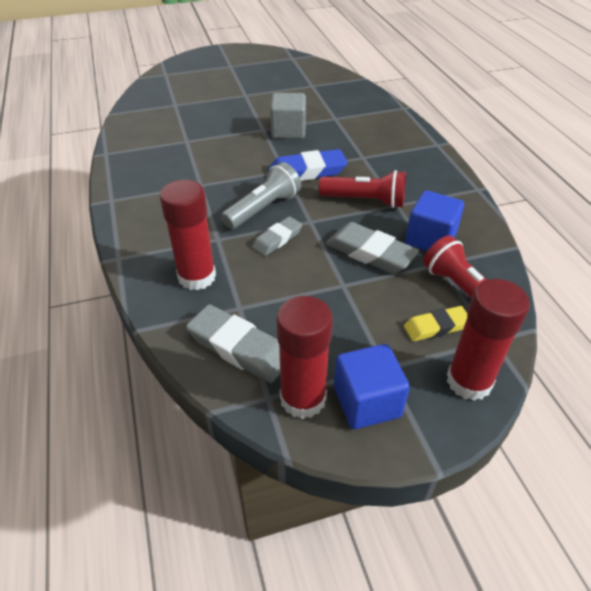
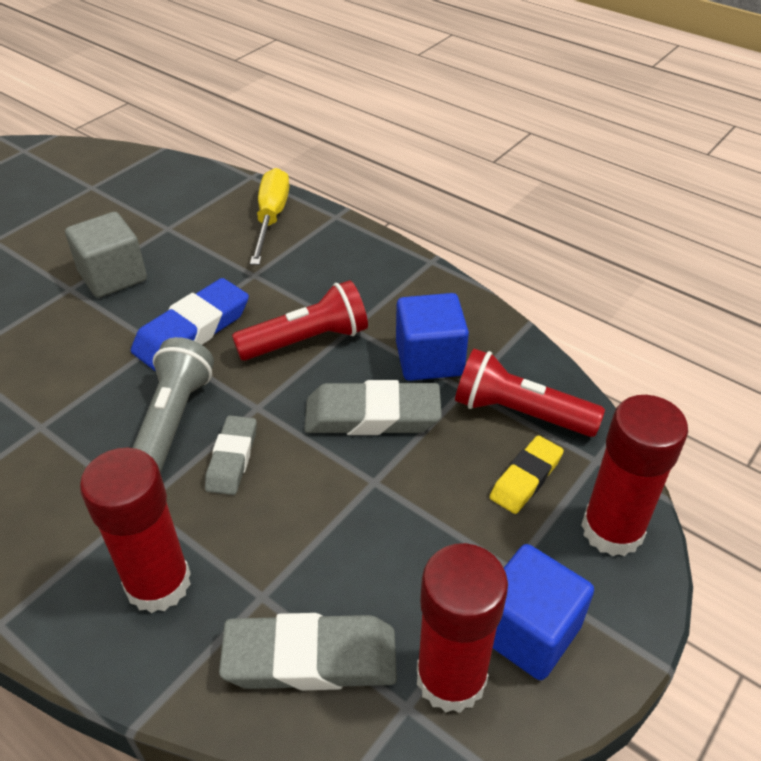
camera: 35 degrees left, 0 degrees up
none -> yellow screwdriver [250,168,289,265]

